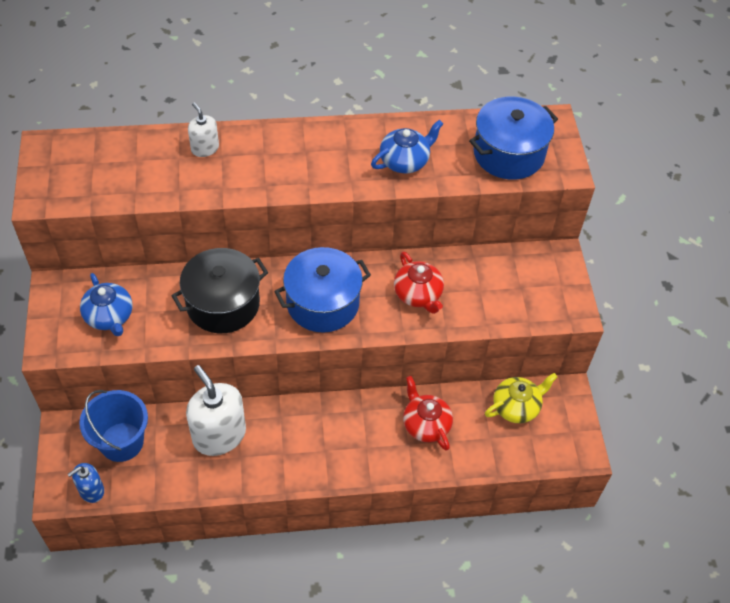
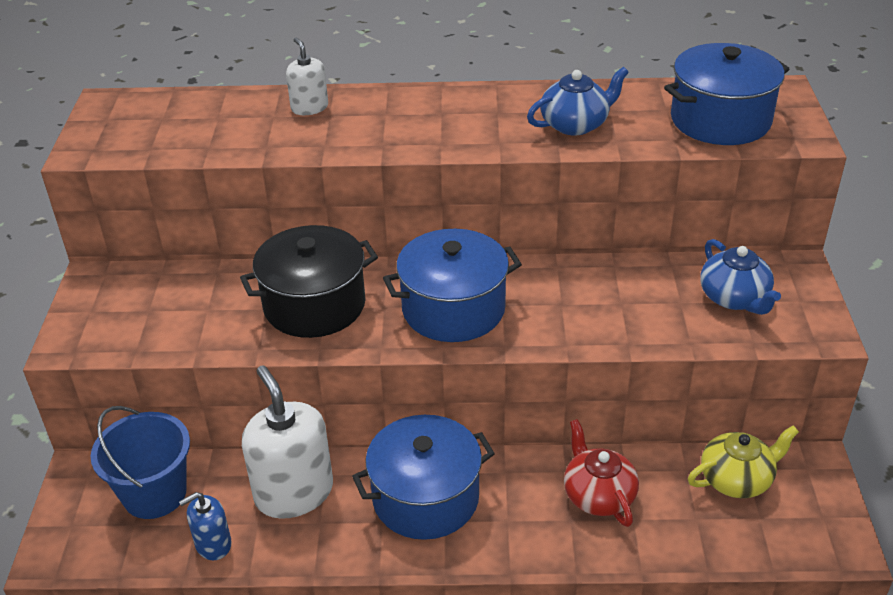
camera: 10 degrees right, 15 degrees down
blue soap dispenser [68,463,104,503] -> blue soap dispenser moved to [179,492,232,560]
blue teapot [80,273,133,336] -> blue teapot moved to [700,239,781,315]
red teapot [394,251,444,314] -> none
none -> blue pot [352,415,495,540]

